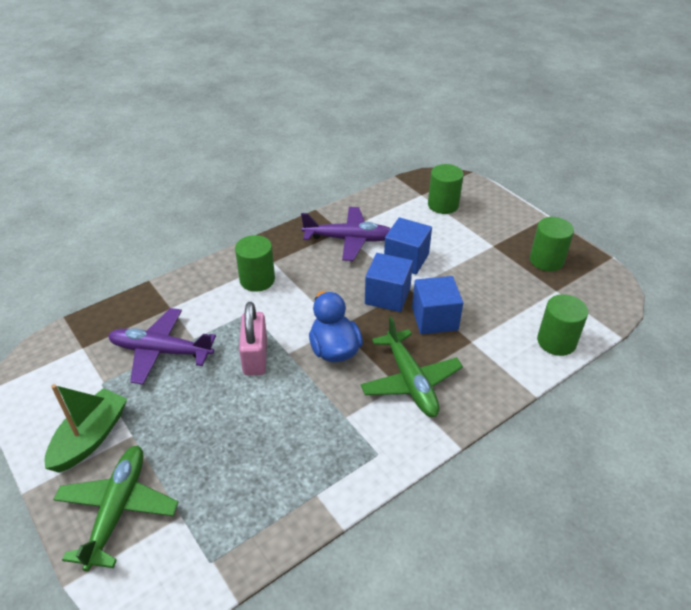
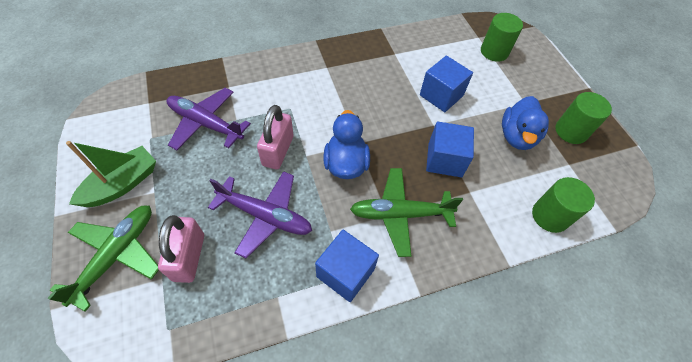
camera: 15 degrees right, 15 degrees up
green cylinder [235,235,275,292] -> none
purple plane [301,207,391,261] -> purple plane moved to [208,171,312,258]
green plane [360,317,463,417] -> green plane turned 90 degrees clockwise [350,168,463,257]
blue cube [365,253,413,312] -> blue cube moved to [315,230,379,302]
none -> pink padlock [158,215,204,283]
none -> blue duck [502,96,549,150]

